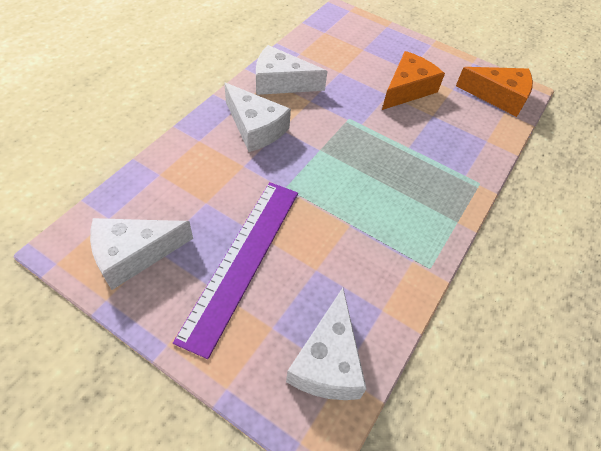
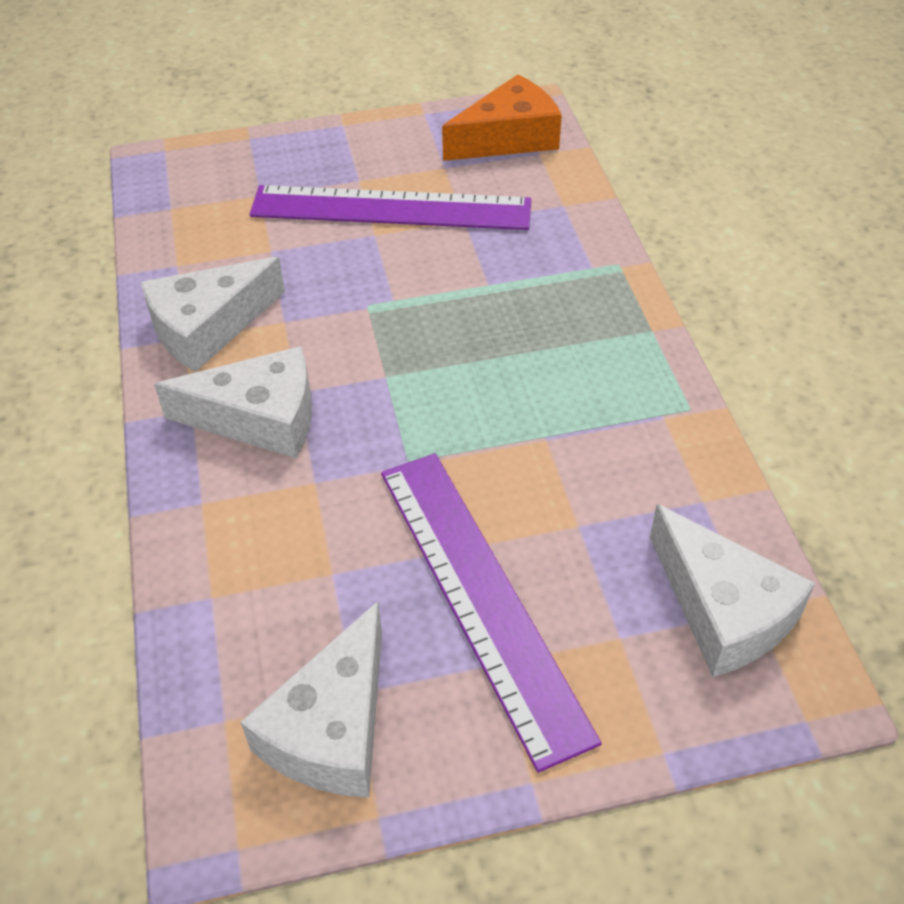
camera: 40 degrees left, 5 degrees down
orange cheese [382,51,445,110] -> purple ruler [249,185,531,230]

